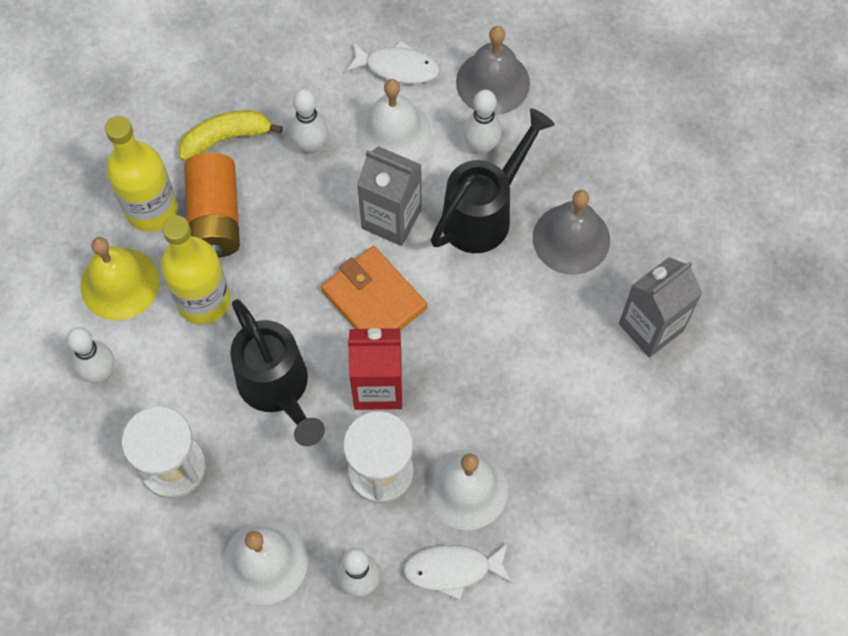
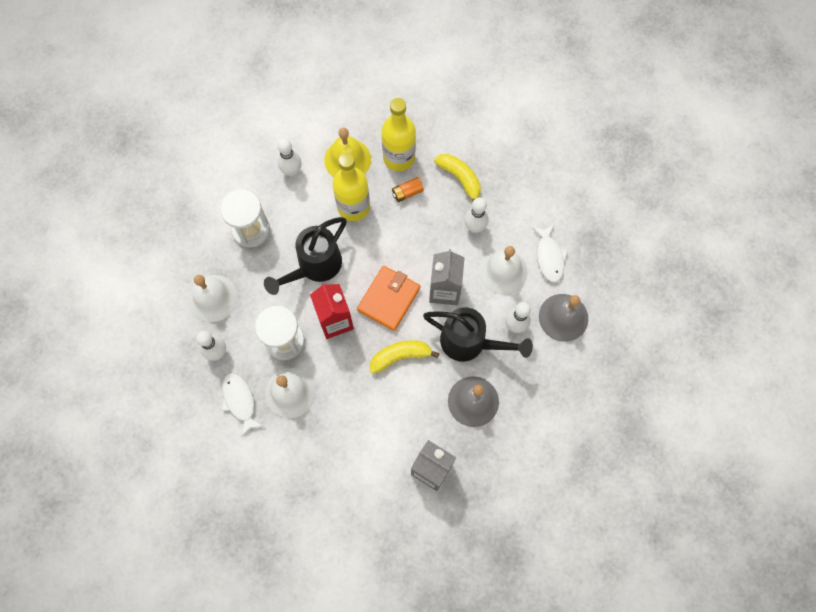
camera: 70 degrees right, 5 degrees up
orange battery [184,152,240,258] -> orange battery [392,177,424,202], size x0.49
none -> yellow banana [370,340,440,374]

